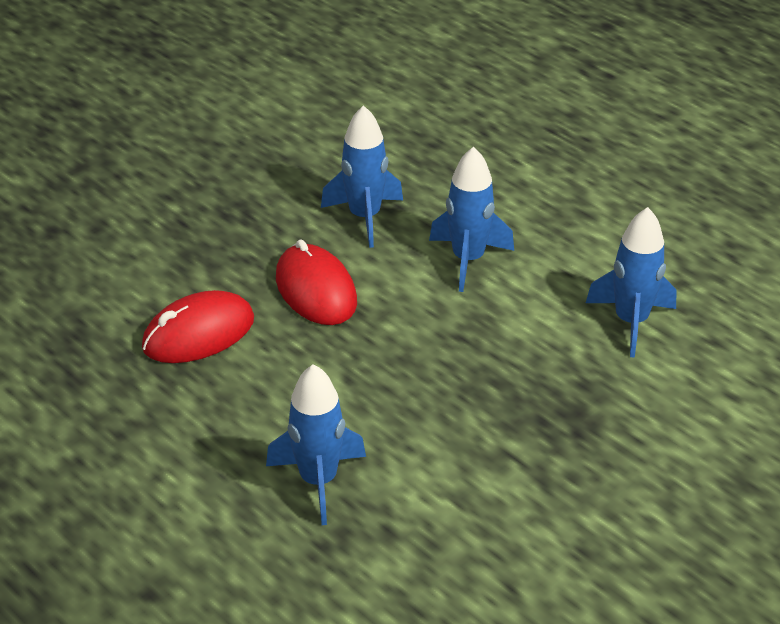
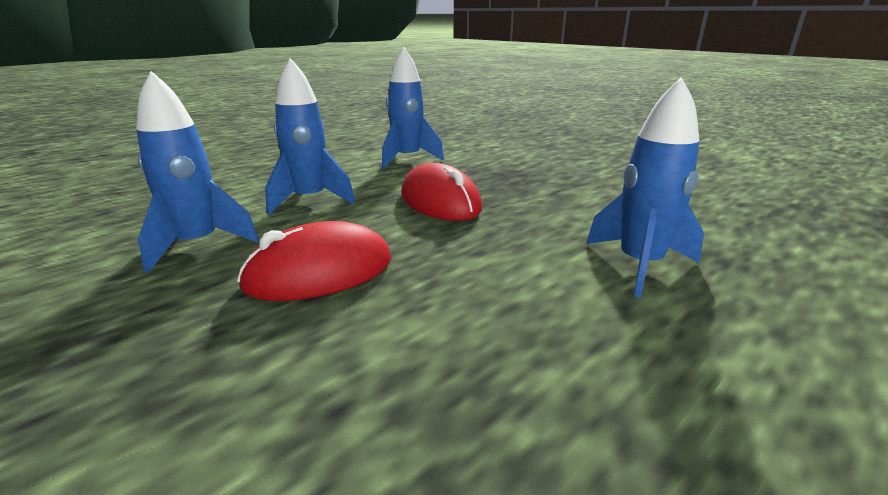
camera: 90 degrees left, 15 degrees down
red mouse [142,290,254,363] -> red mouse moved to [401,163,482,221]

